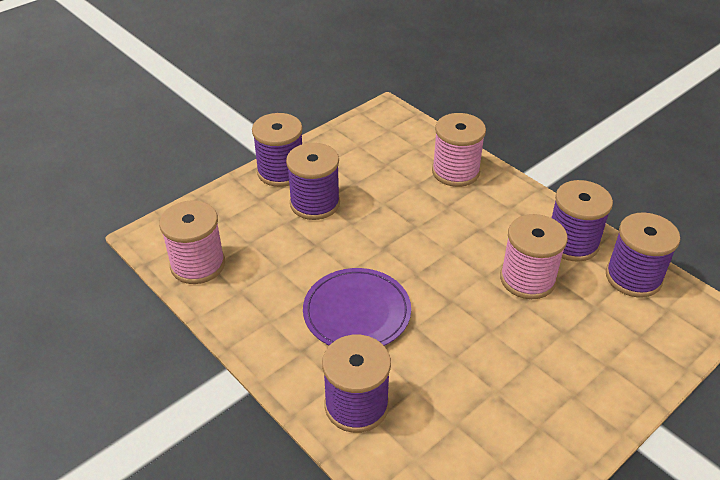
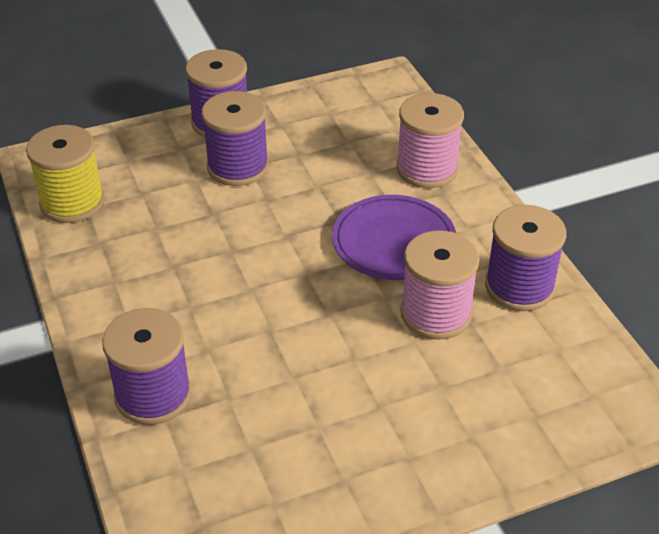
camera: 20 degrees right, 0 degrees up
pink spool [159,200,225,284] -> yellow spool [26,125,105,223]
purple plate [303,268,411,346] -> purple plate moved to [332,195,456,280]
purple spool [606,212,680,298] -> none

